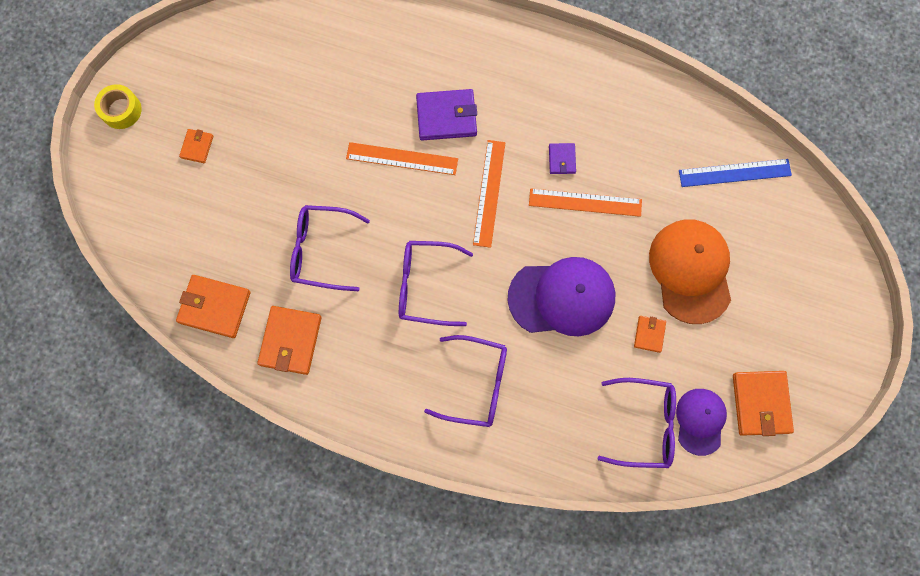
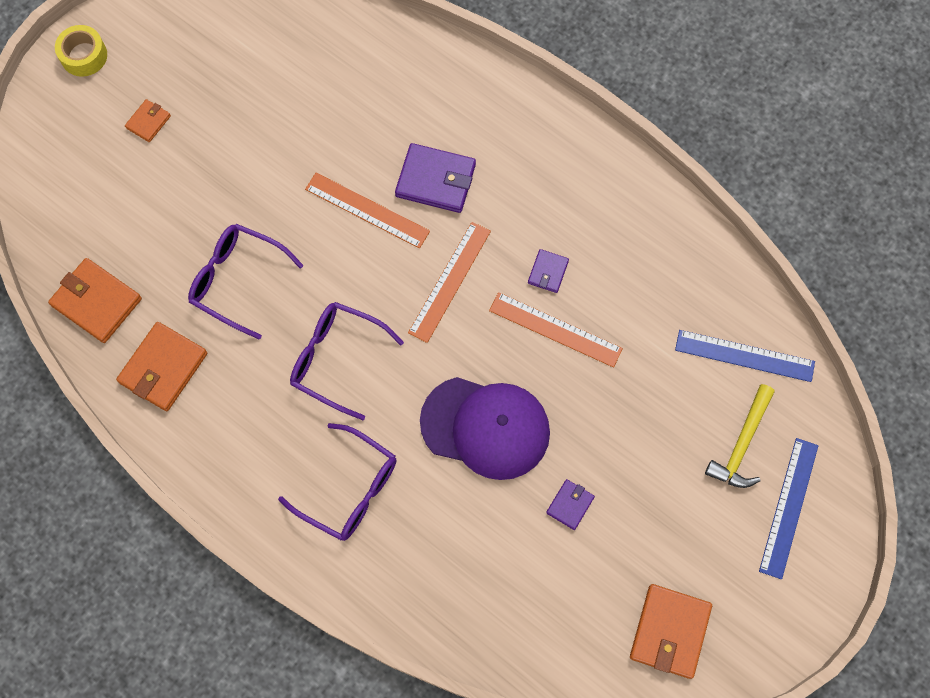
camera: 20 degrees right, 5 degrees down
purple glasses [598,378,676,468] -> none
orange wallet [634,316,666,353] -> purple wallet [546,479,595,530]
orange cap [649,219,731,324] -> none
purple cap [676,389,727,456] -> none
none -> yellow hammer [705,384,775,488]
none -> blue ruler [759,438,818,579]

